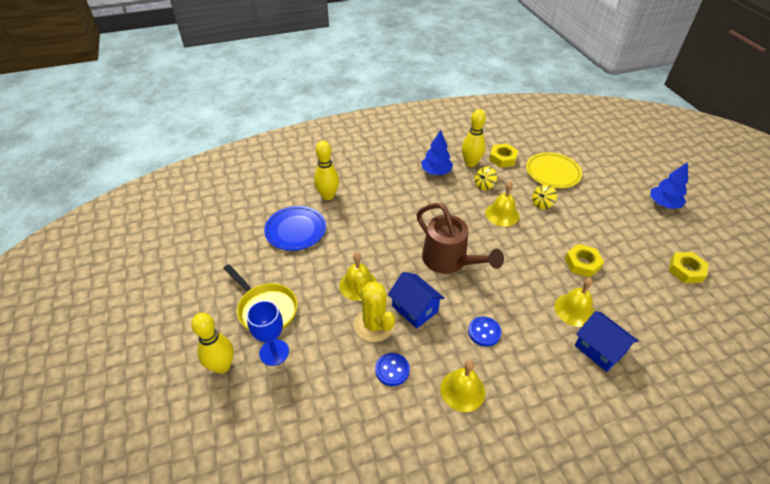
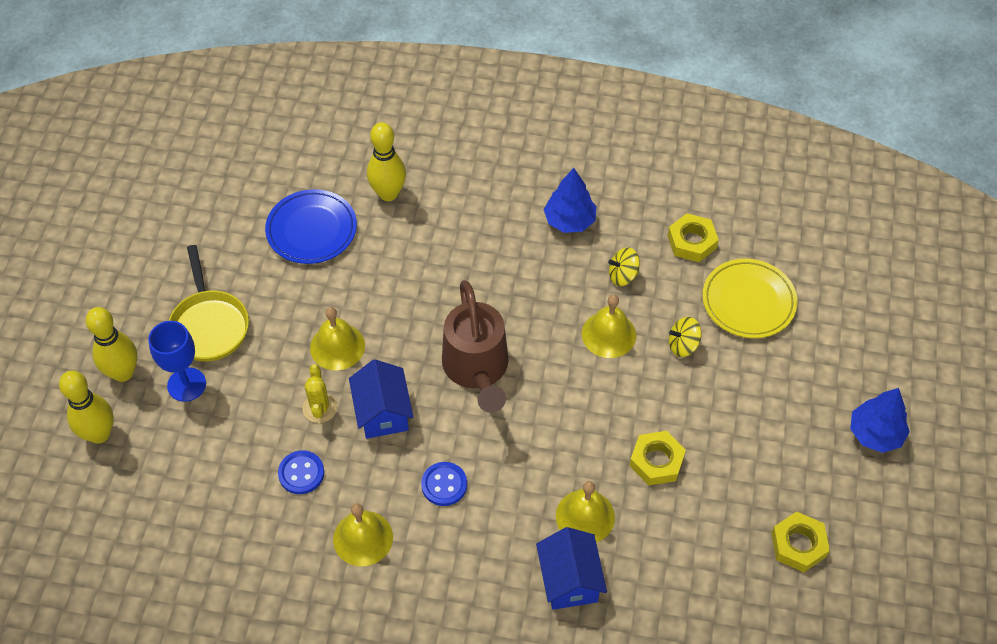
camera: 30 degrees right, 10 degrees up
yellow cactus [354,272,395,342] -> yellow cactus [302,364,337,423], size x0.62
yellow bowling pin [462,109,486,167] -> yellow bowling pin moved to [59,371,114,444]

